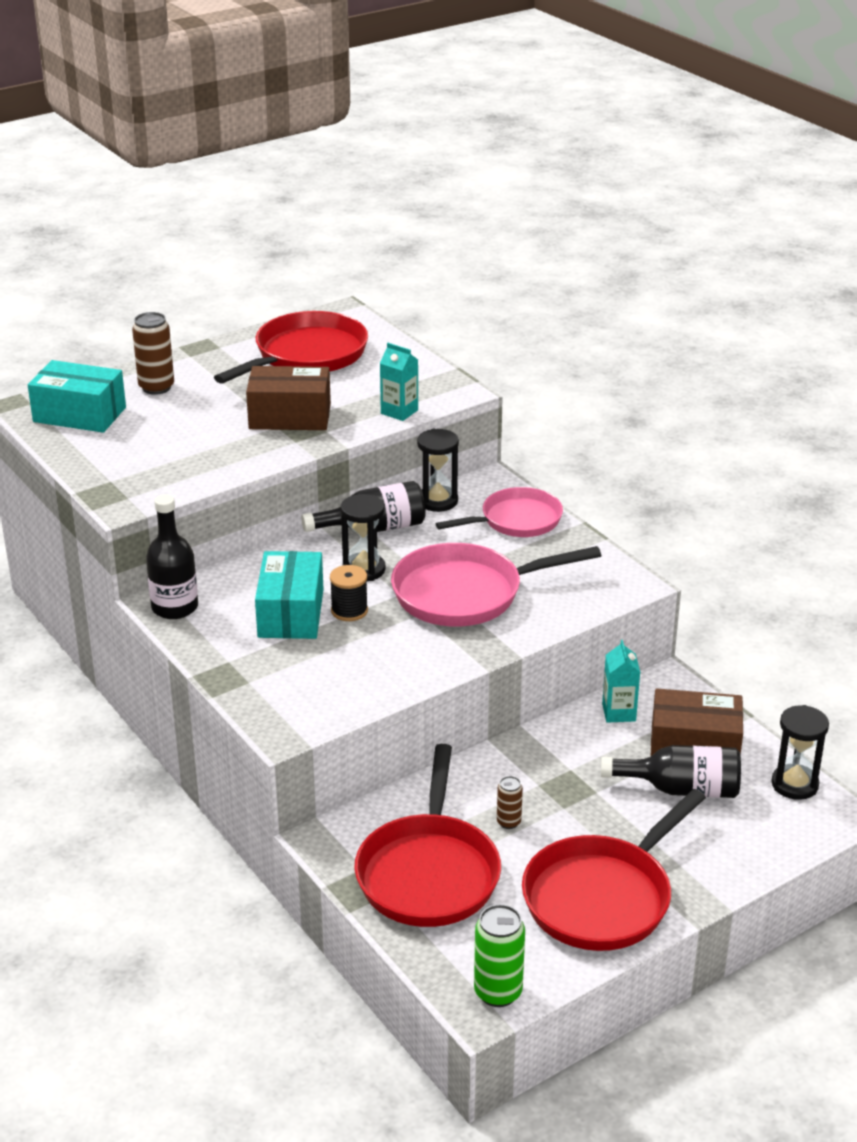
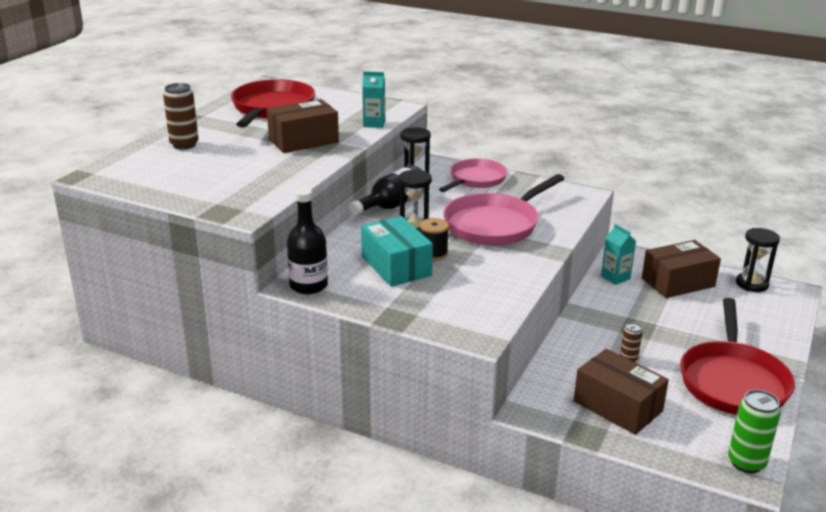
camera: 30 degrees left, 5 degrees down
turquoise box [28,360,126,433] -> none
red pan [354,744,501,927] -> brown box [574,349,669,435]
black bottle [601,745,741,798] -> none

